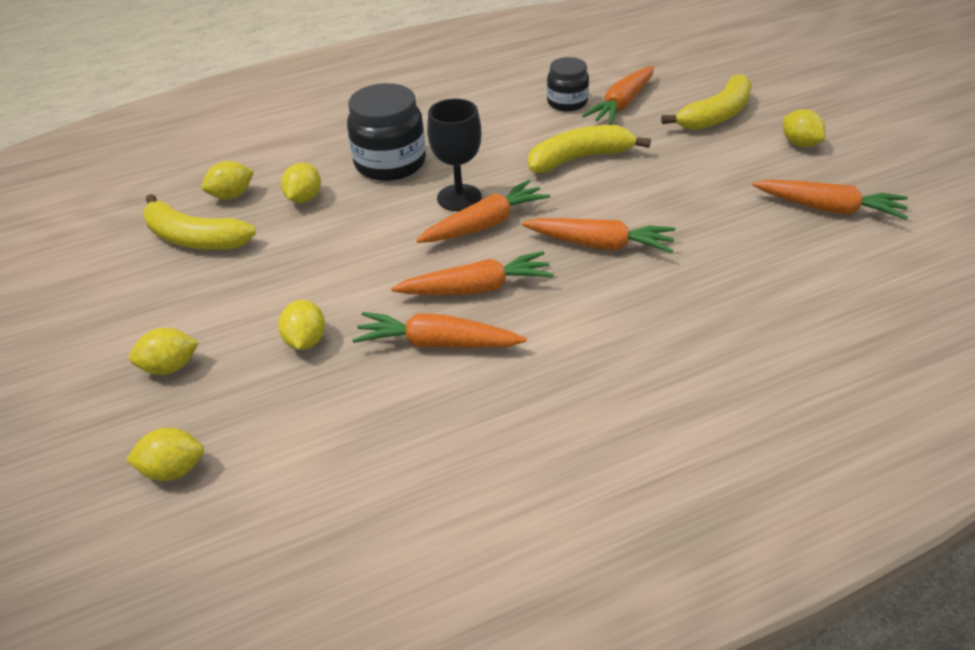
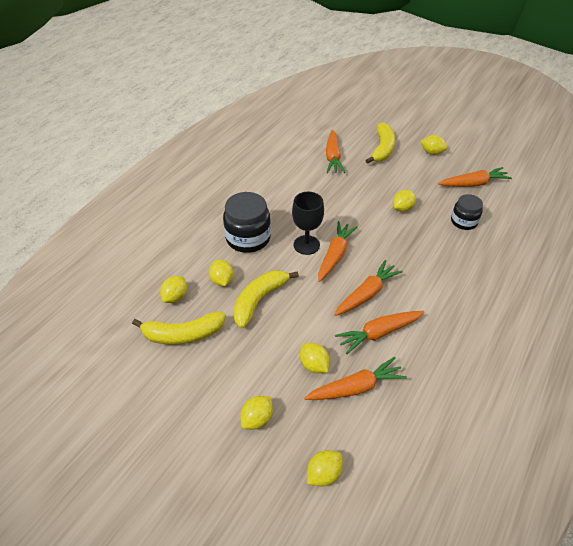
camera: 35 degrees left, 5 degrees up
orange carrot [522,218,675,253] -> orange carrot moved to [304,357,407,400]
yellow banana [528,125,651,173] -> yellow banana moved to [233,270,299,328]
black jar [547,57,589,111] -> black jar moved to [451,194,483,230]
none -> yellow lemon [393,190,416,212]

